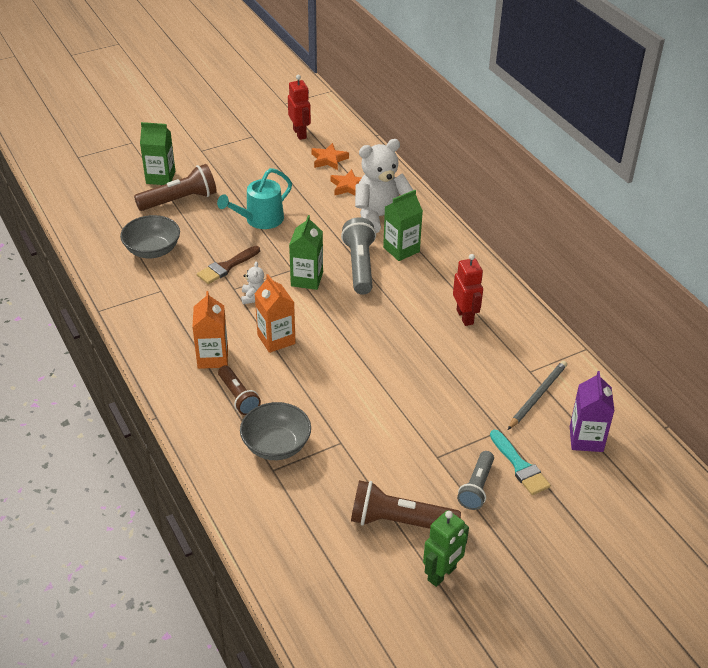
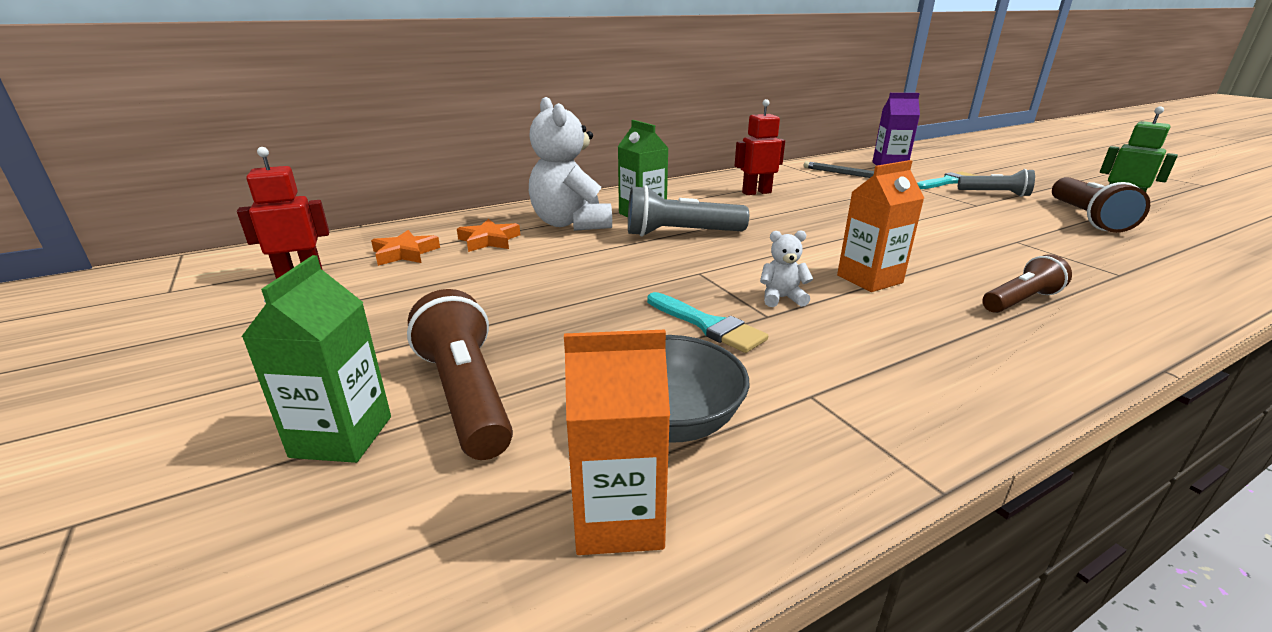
camera: 90 degrees left, 15 degrees down
orange carton [192,291,228,369] -> orange carton moved to [564,330,670,555]
brown brush [197,246,260,284] -> turquoise brush [647,292,768,353]
turquoise watering can [217,168,292,229] -> none
grey bowl [240,402,311,460] -> none
green carton [289,215,323,290] -> none

